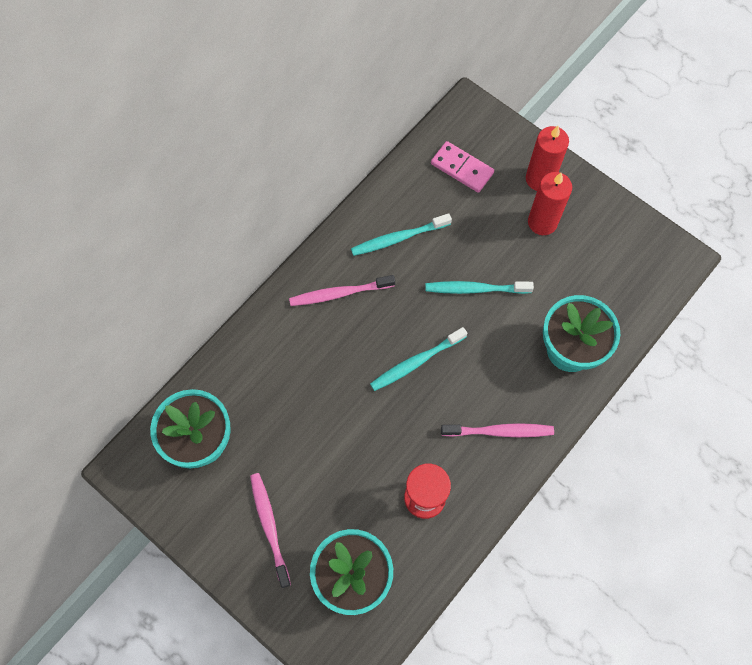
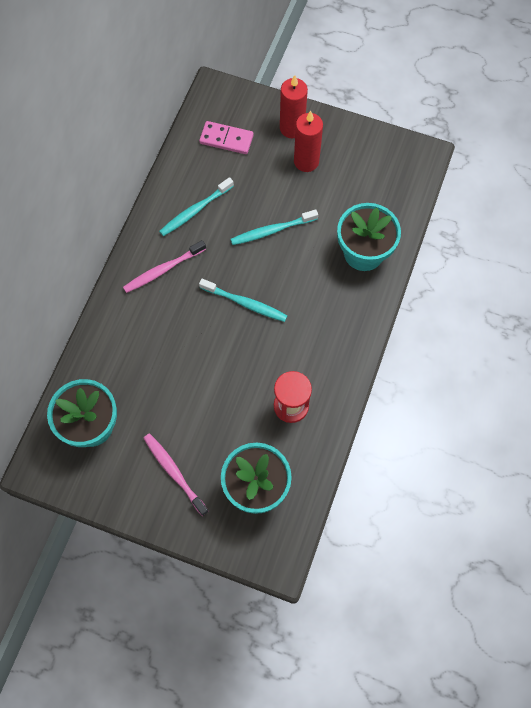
camera: 20 degrees left, 0 degrees up
turquoise toothbrush [370,327,467,391] -> turquoise toothbrush turned 105 degrees counterclockwise [199,279,288,322]
pink toothbrush [441,423,554,437] -> none

